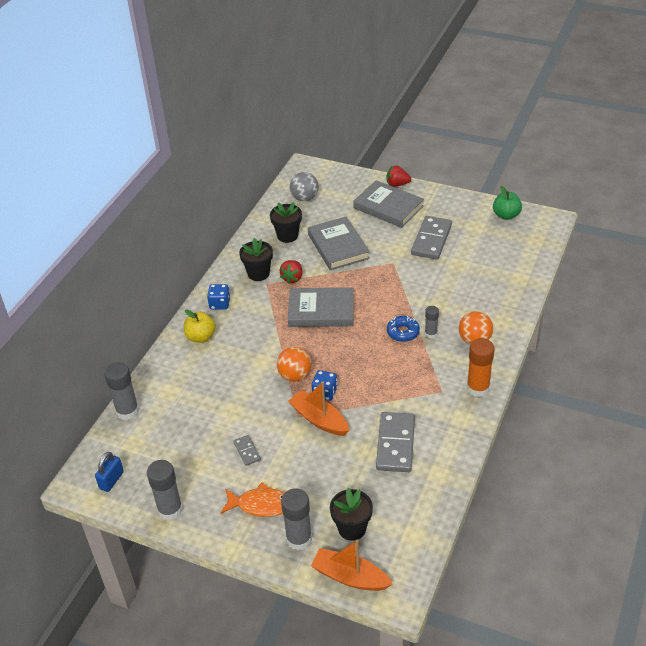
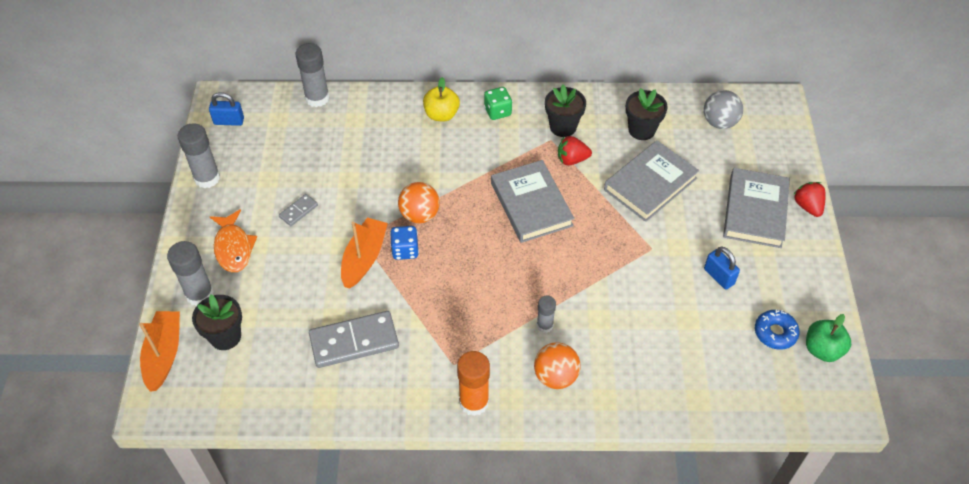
camera: 65 degrees right, 10 degrees up
blue dice [207,284,230,310] -> green dice [484,87,512,120]
blue donut [387,316,420,342] -> blue donut moved to [755,310,800,350]
grey domino [411,216,452,260] -> blue padlock [704,247,740,290]

